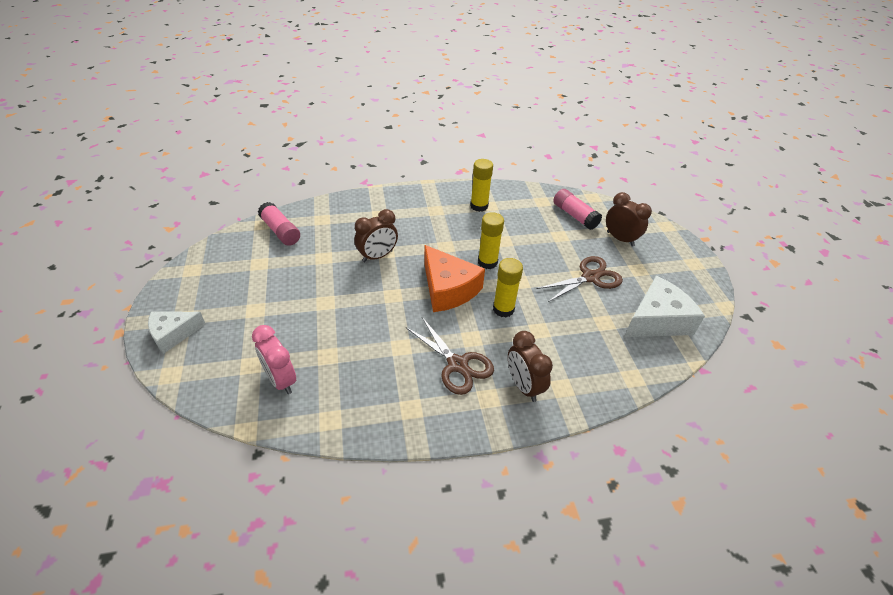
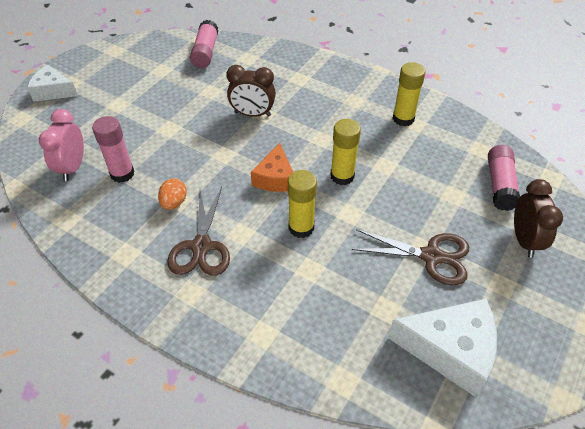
camera: 45 degrees right, 5 degrees up
orange cheese [424,245,485,312] -> orange cheese [251,143,293,192], size x0.64
brown clock [508,331,553,402] -> none
none -> pink glue stick [92,116,135,183]
none -> orange egg [158,178,187,210]

